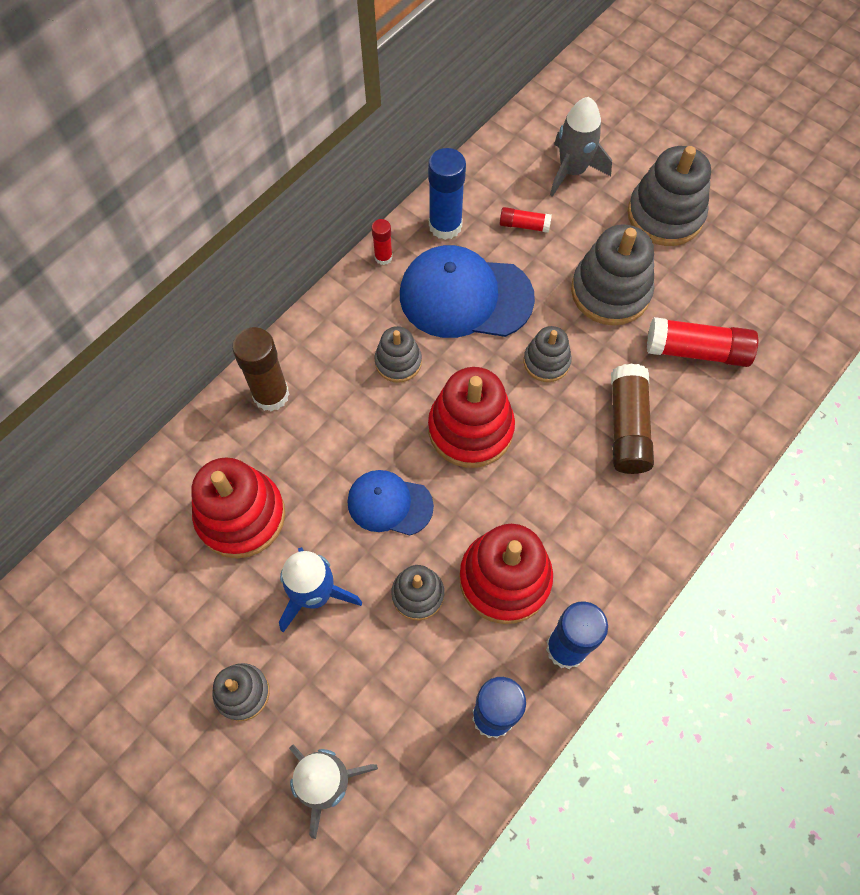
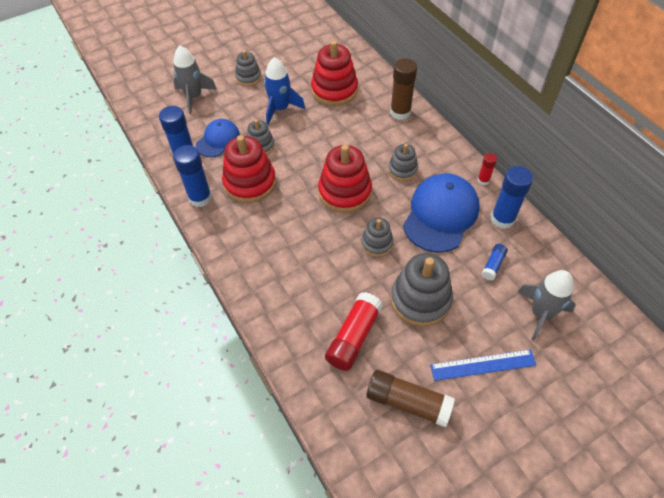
camera: 110 degrees right, 10 degrees down
blue cap [347,470,434,535] -> blue cap moved to [196,119,240,157]
red glue stick [499,207,552,233] -> blue glue stick [482,244,508,280]
brown glue stick [611,363,654,474] -> brown glue stick moved to [366,370,455,427]
grey stacking toy [627,146,711,246] -> blue ruler [430,349,536,381]

